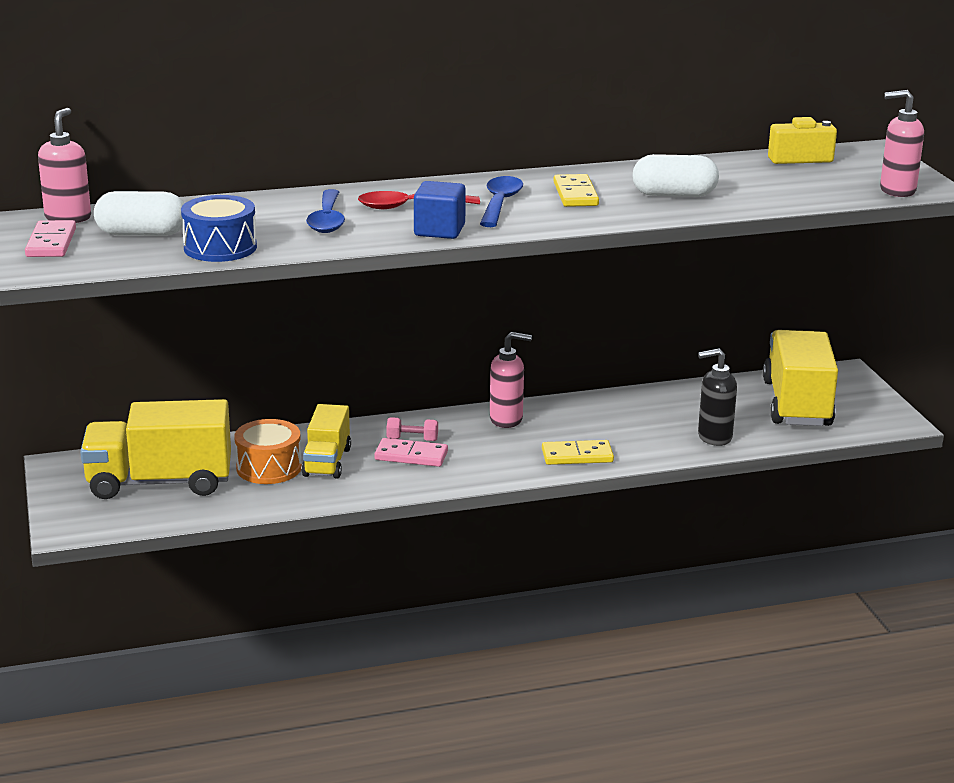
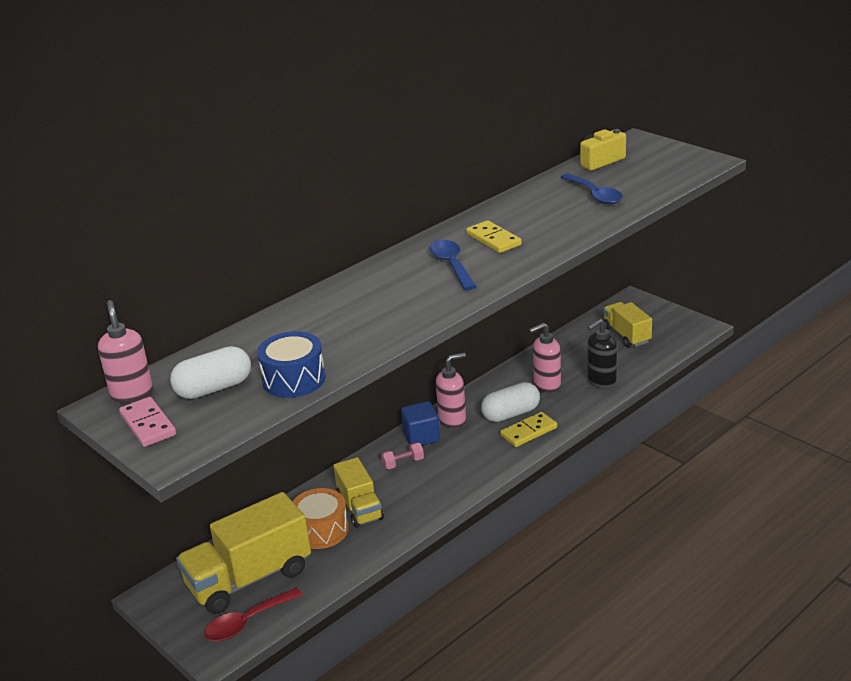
camera: 25 degrees left, 5 degrees up
blue spoon [306,189,345,233] -> blue spoon moved to [561,173,623,204]
red spoon [358,191,480,209] -> red spoon moved to [204,588,303,641]
pink domino [375,438,448,467] -> none
blue cube [414,181,466,239] -> blue cube moved to [401,401,440,446]
white capsule [632,154,719,197] -> white capsule moved to [481,382,540,422]
yellow truck [763,330,838,426] -> yellow truck [603,302,652,347], size x0.59
pink soap dispenser [880,90,924,197] -> pink soap dispenser moved to [529,323,561,393]

